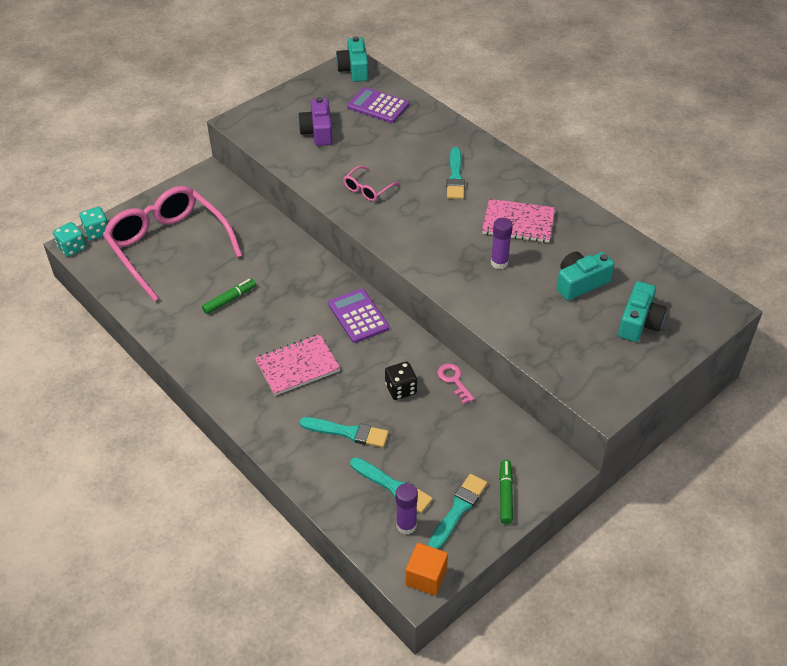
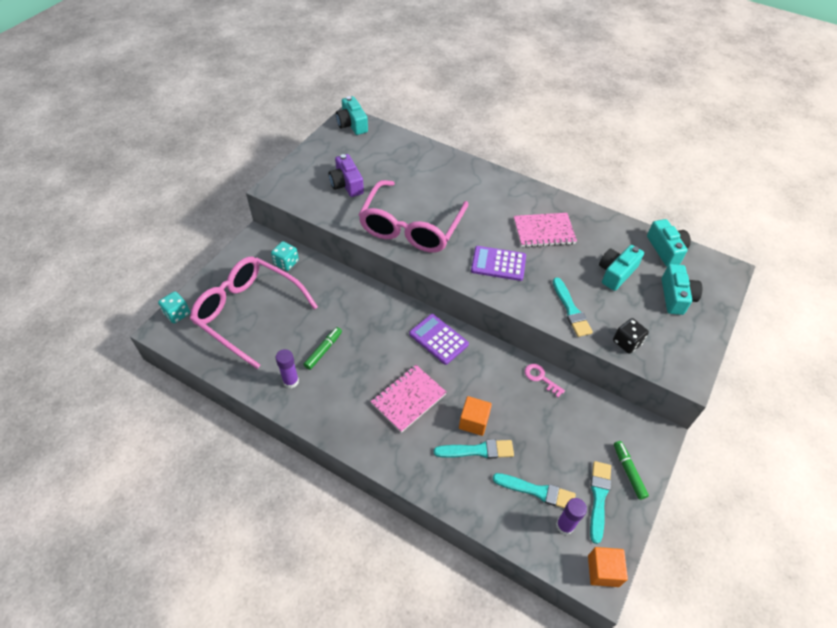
camera: 20 degrees left, 5 degrees up
turquoise dice [53,222,87,257] -> turquoise dice moved to [271,241,299,271]
pink glasses [343,166,399,201] -> pink glasses [359,180,468,253], size x2.44
purple calculator [347,87,409,123] -> purple calculator moved to [471,246,526,281]
black dice [385,362,417,400] -> black dice moved to [613,318,649,354]
turquoise brush [447,147,465,199] -> turquoise brush moved to [552,277,593,337]
purple glue stick [491,218,513,269] -> purple glue stick moved to [276,349,299,388]
none -> orange cube [459,396,492,436]
none -> turquoise camera [647,219,691,266]

